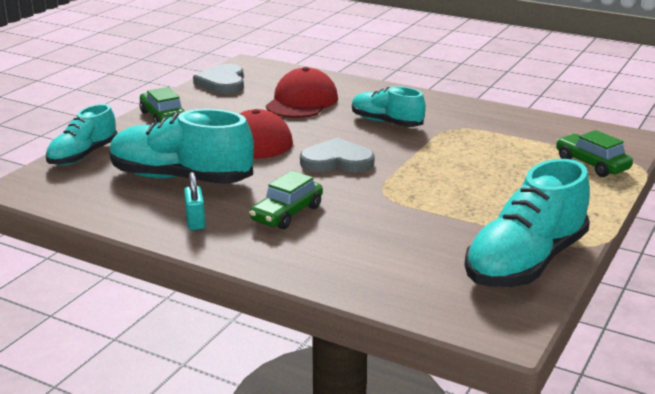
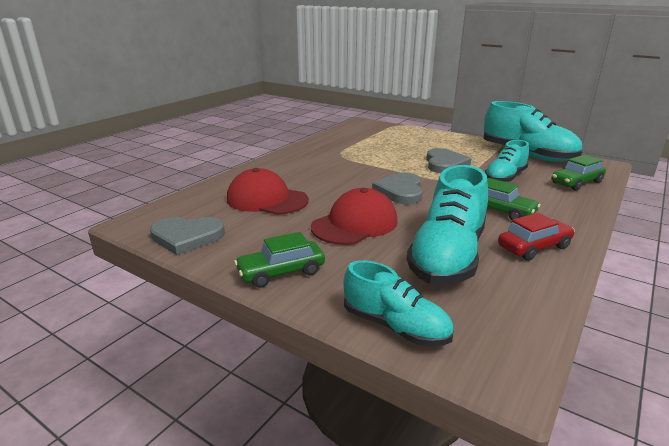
camera: 85 degrees left, 0 degrees up
turquoise padlock [184,172,205,230] -> red car [498,213,575,261]
turquoise shoe [352,86,426,127] -> turquoise shoe moved to [485,140,529,182]
green car [556,130,633,177] -> green car moved to [552,155,606,191]
none -> grey heart [427,148,471,173]

